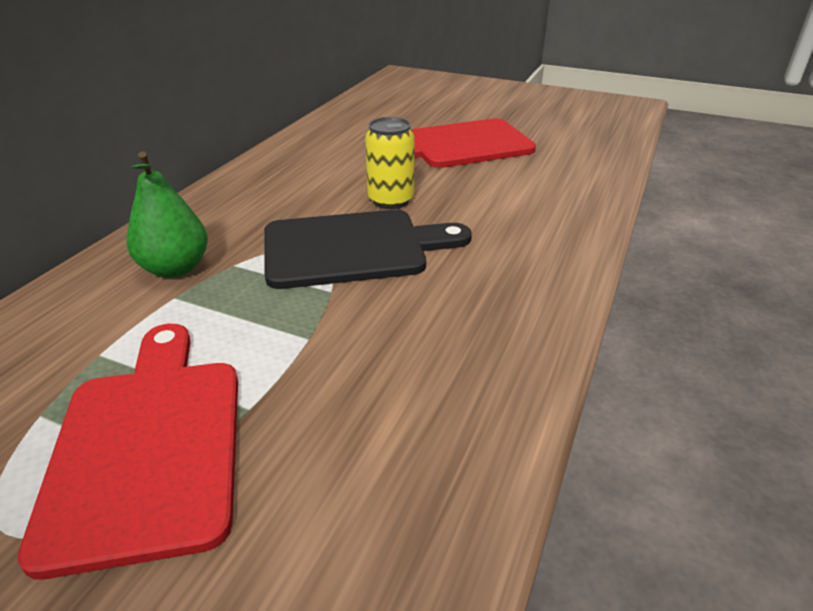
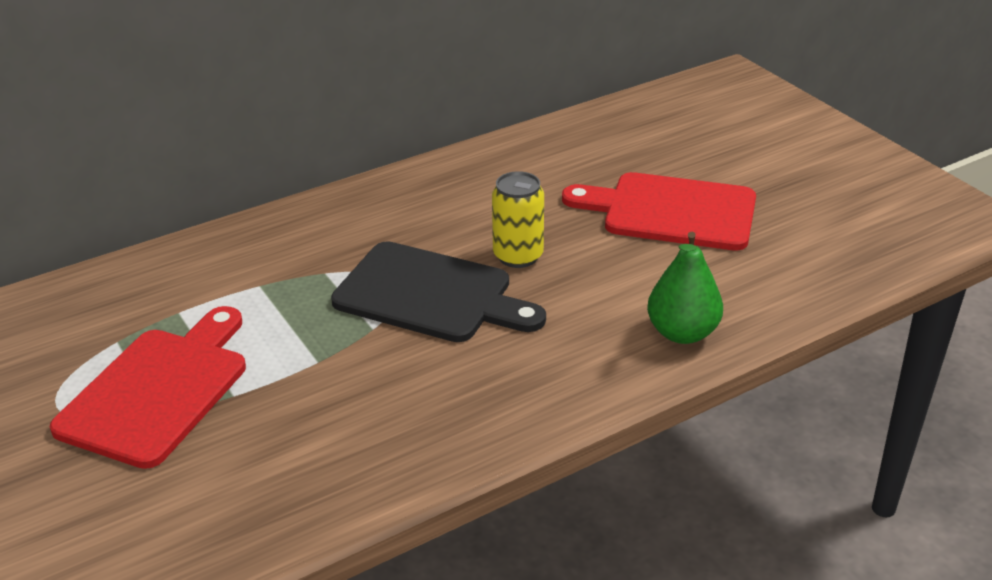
camera: 35 degrees right, 0 degrees up
green pear [126,151,208,278] -> green pear moved to [647,232,723,344]

